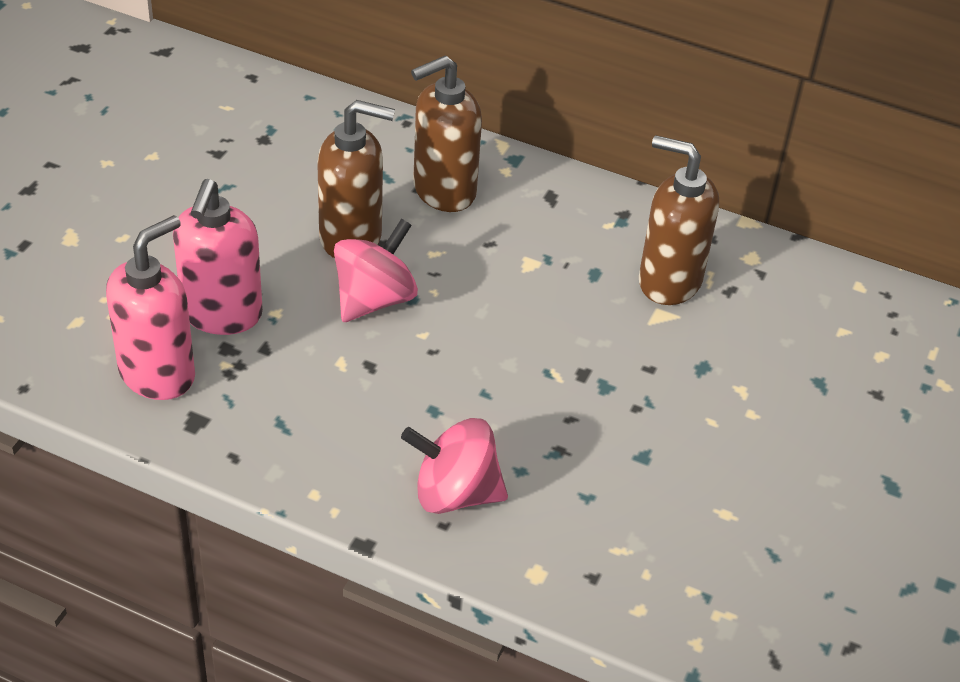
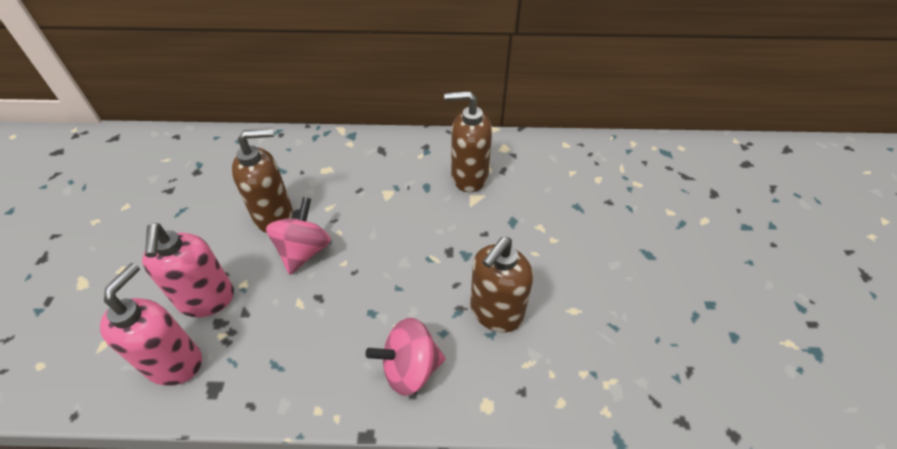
camera: 20 degrees left, 5 degrees up
brown soap dispenser [411,56,482,212] -> brown soap dispenser moved to [470,237,533,333]

